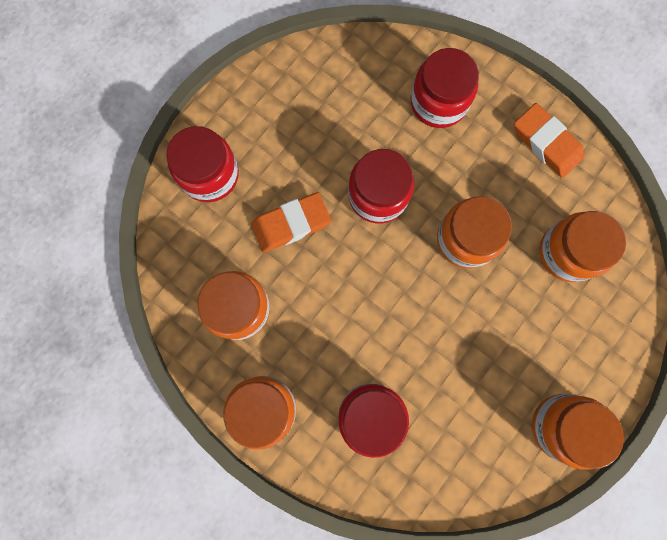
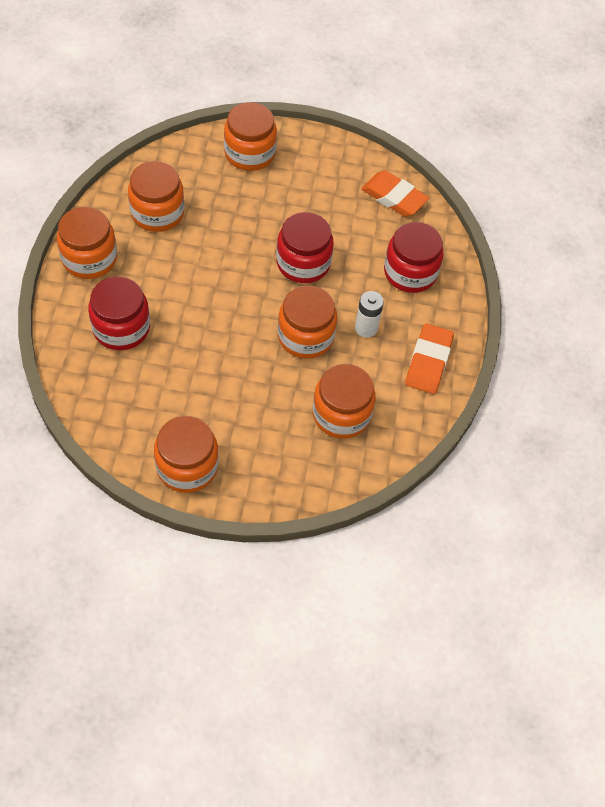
camera: 55 degrees right, 20 degrees down
red jar [166,126,239,202] -> orange jar [224,102,277,171]
orange eraser [251,192,331,253] -> orange eraser moved to [361,170,429,217]
none -> white battery [355,291,384,338]

